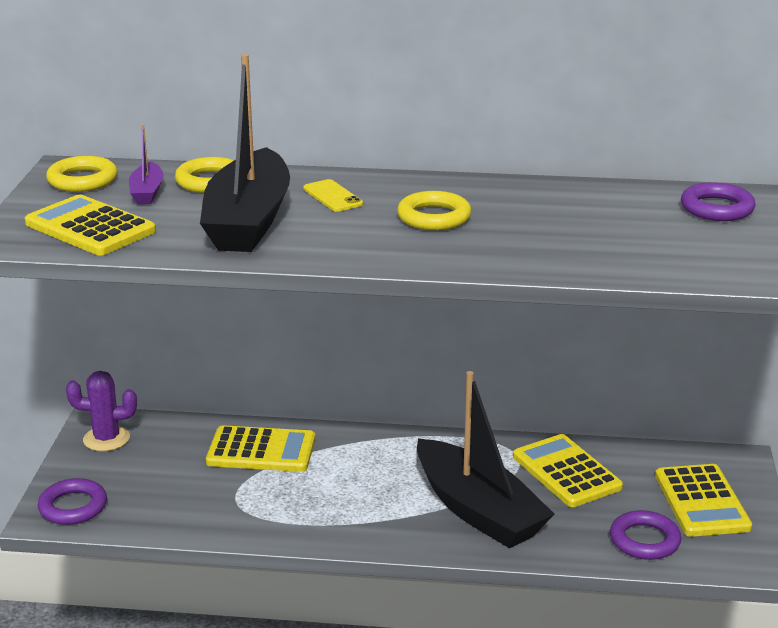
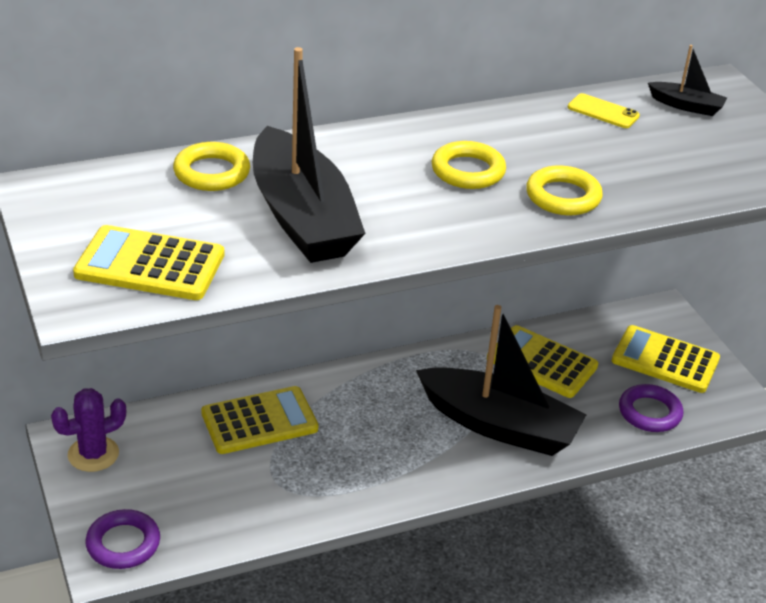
camera: 30 degrees left, 10 degrees up
yellow ring [46,156,118,192] -> yellow ring moved to [526,165,603,215]
purple boat [129,124,163,204] -> none
yellow phone [303,179,363,212] -> yellow phone moved to [568,93,640,128]
yellow calculator [655,464,752,537] -> yellow calculator turned 150 degrees clockwise [612,325,720,393]
purple ring [681,182,756,221] -> black boat [648,45,727,116]

